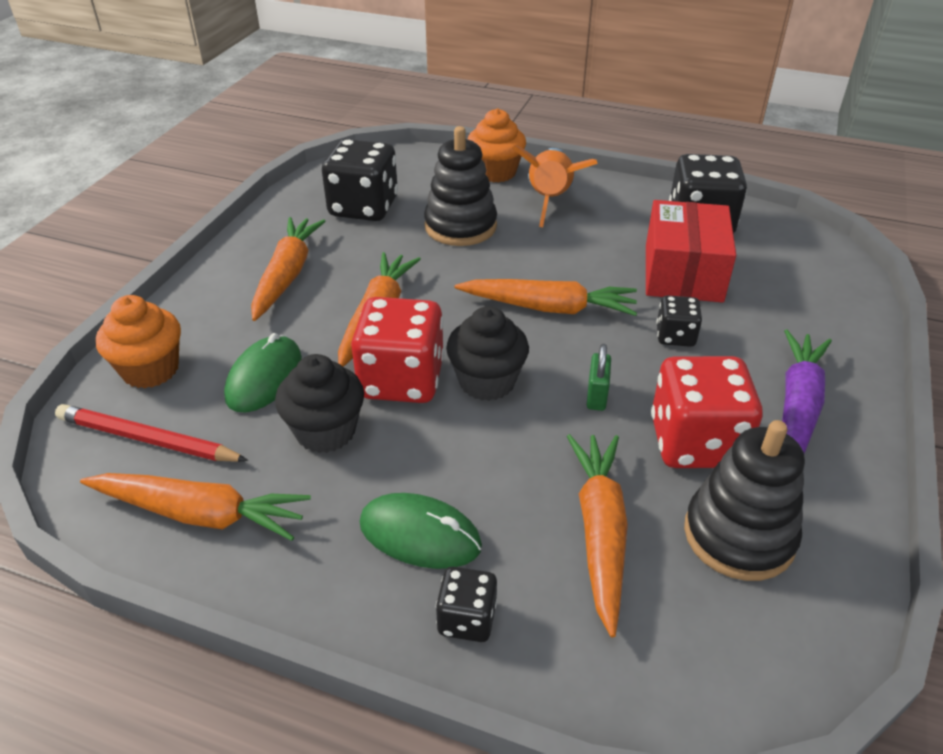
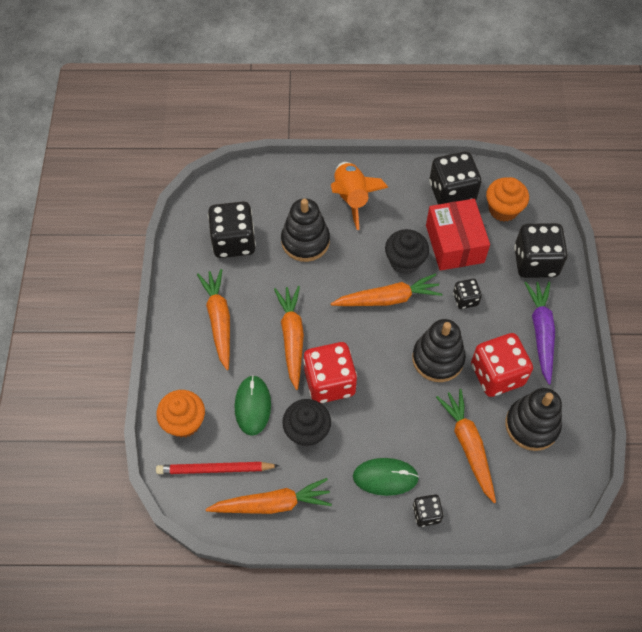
camera: 20 degrees left, 20 degrees up
black cupcake [446,306,529,401] -> black cupcake moved to [385,229,429,274]
orange cupcake [468,108,526,183] -> orange cupcake moved to [486,177,529,222]
green padlock [587,344,611,411] -> black stacking toy [412,319,466,382]
none -> black dice [514,223,568,278]

